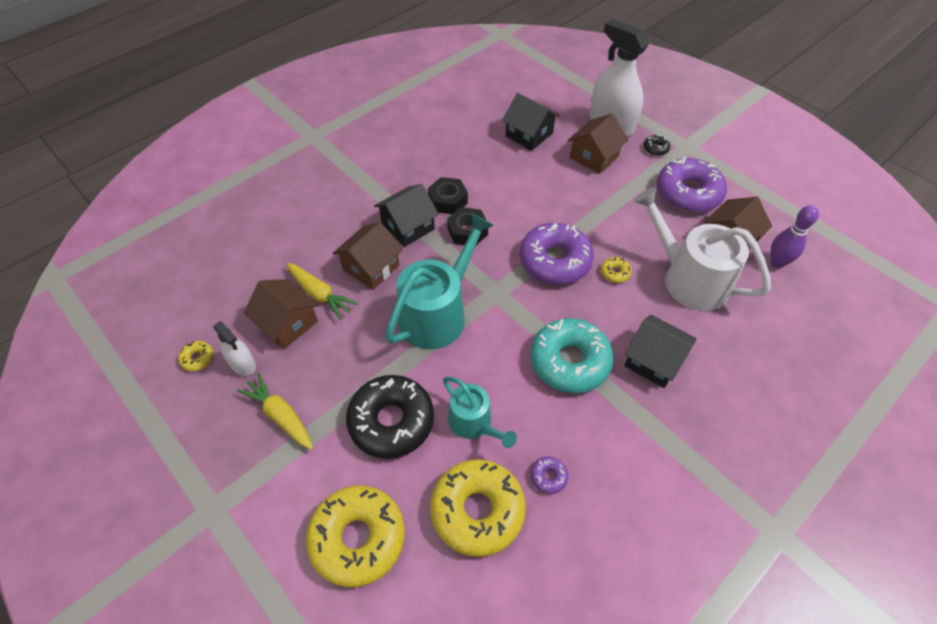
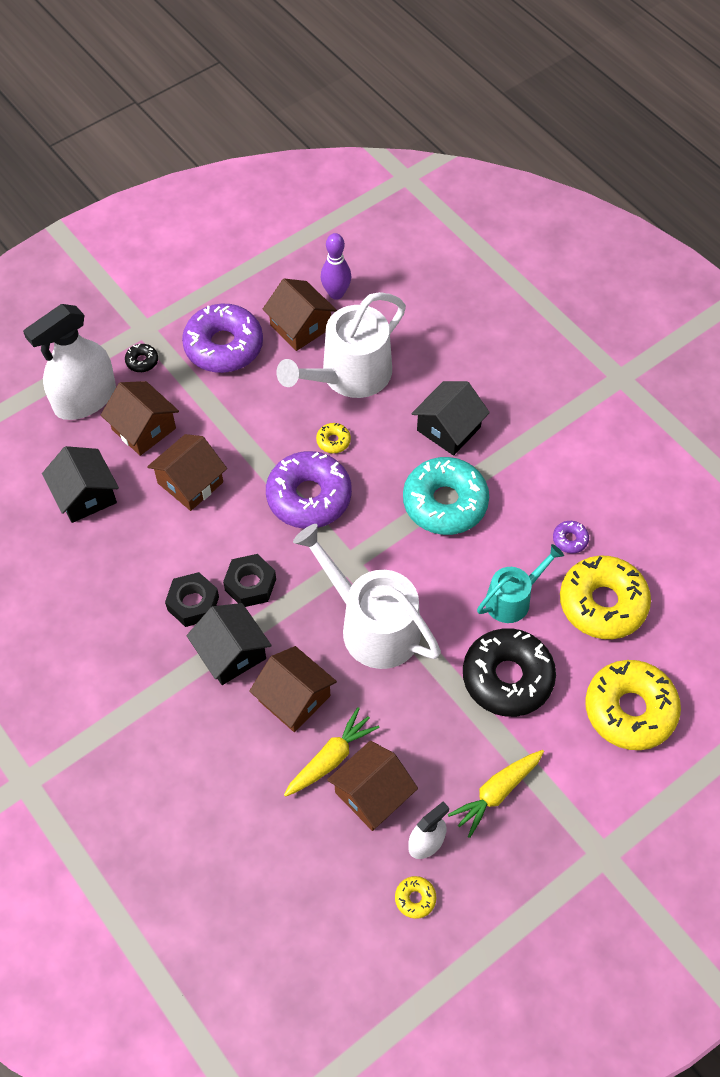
camera: 85 degrees left, 5 degrees up
turquoise watering can [385,213,494,350] -> white watering can [293,524,441,669]
black house [502,93,560,151] -> black house turned 75 degrees counterclockwise [42,446,119,523]
none -> brown house [147,434,227,511]

